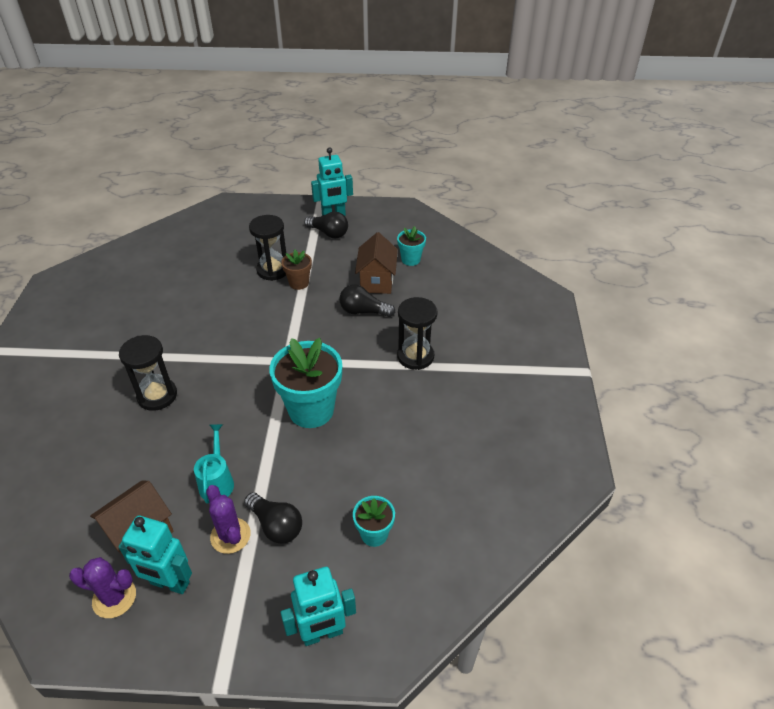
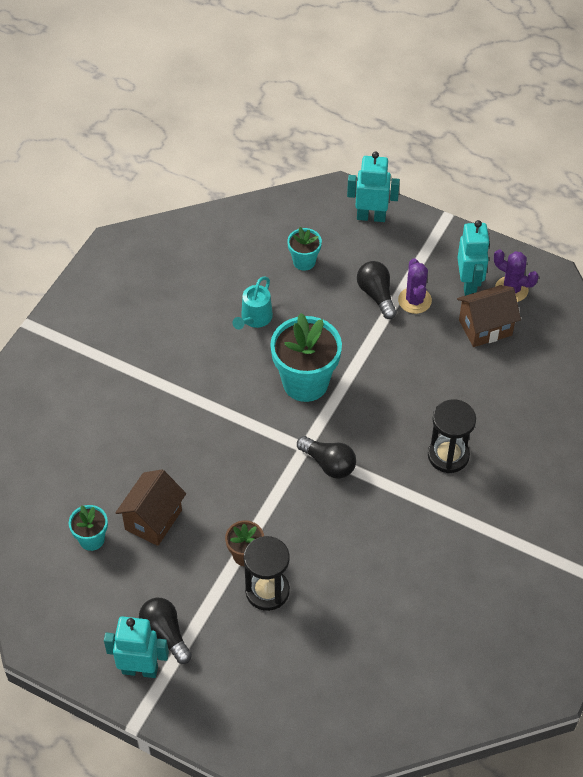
camera: 155 degrees left, 10 degrees up
turquoise robot [118,516,192,594] -> turquoise robot turned 45 degrees clockwise [458,220,490,296]
turquoise watering can [194,424,234,504] -> turquoise watering can moved to [232,276,273,329]
black light bulb [339,284,395,317] -> black light bulb moved to [297,436,356,479]
black hourglass [397,297,438,370] -> none

